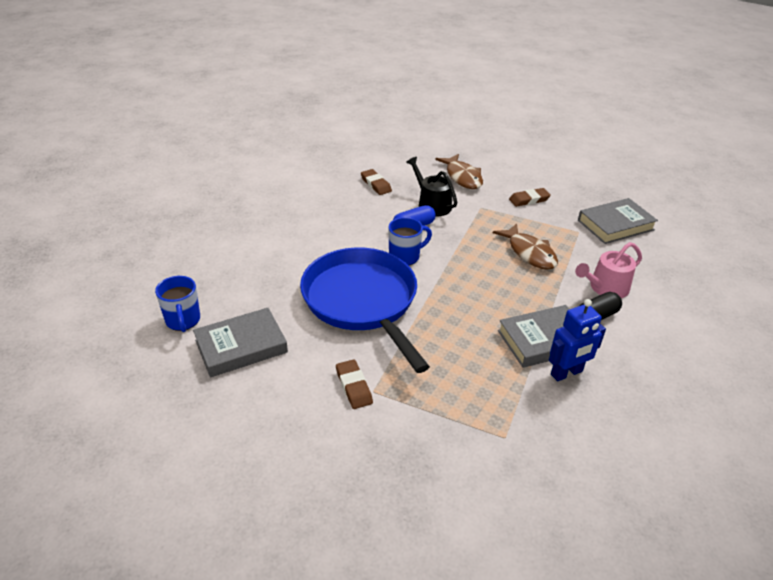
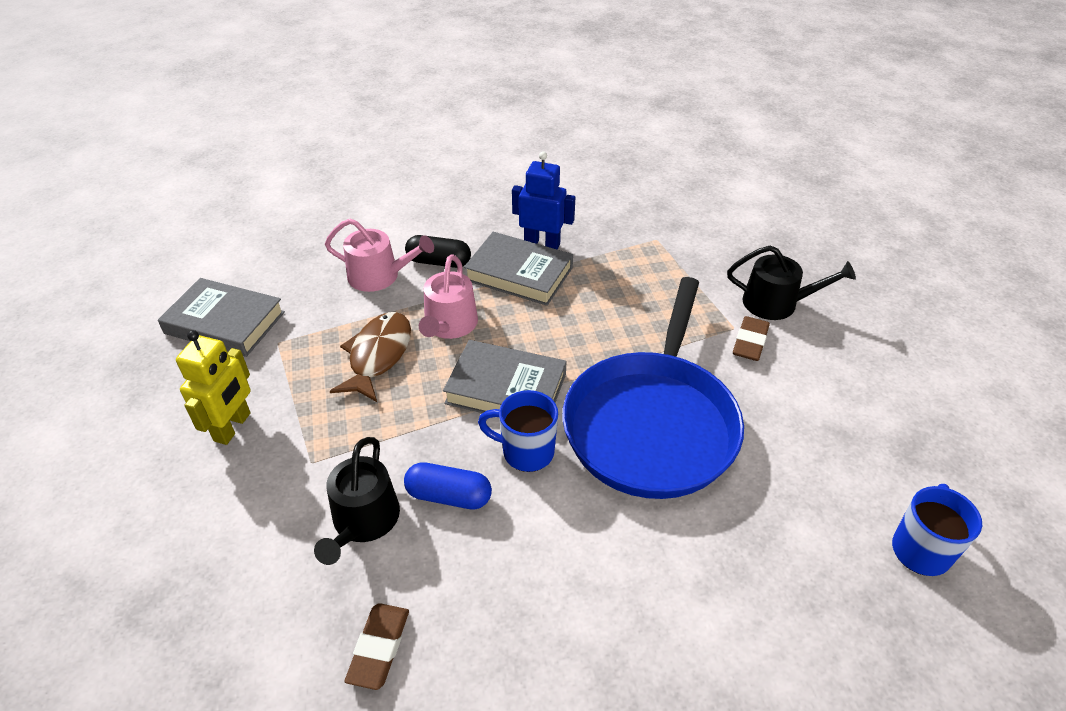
camera: 135 degrees left, 5 degrees up
grey book [193,308,288,378] -> grey book moved to [443,340,567,413]
brown fish [435,154,483,189] -> none
brown eraser [509,188,551,207] -> yellow robot [176,330,251,445]
none -> pink watering can [419,254,478,339]
none -> black watering can [727,246,856,320]

